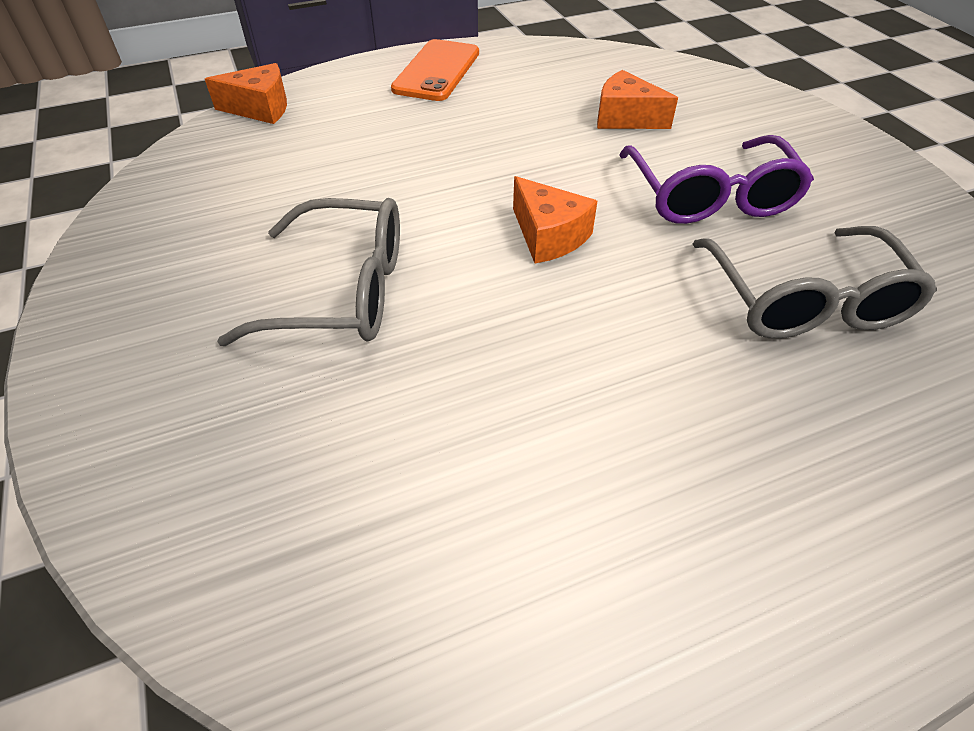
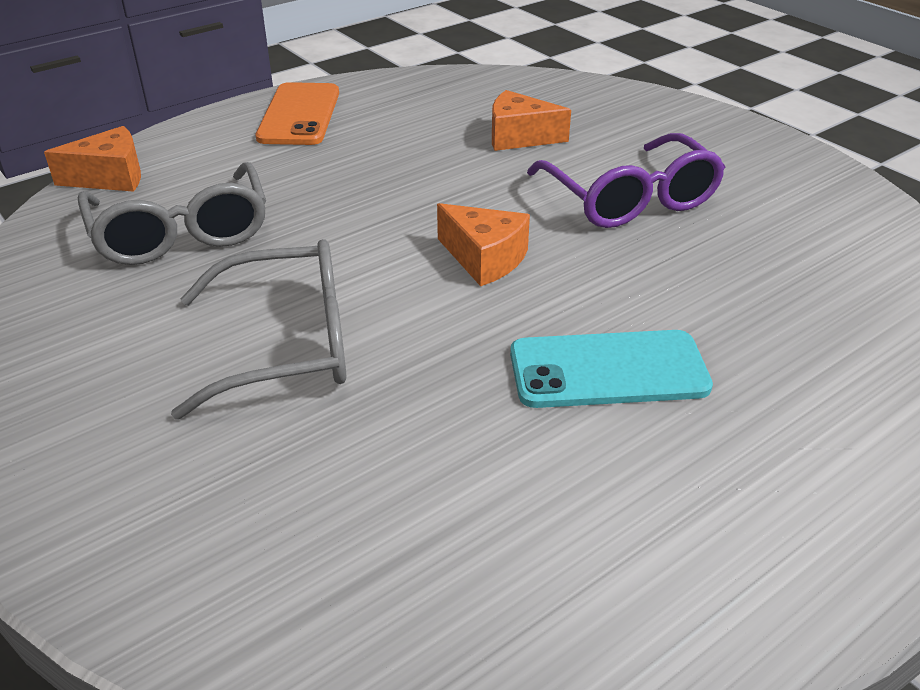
camera: 15 degrees left, 10 degrees down
grey glasses [693,226,937,338] -> grey glasses moved to [78,162,266,265]
none -> turquoise phone [510,330,713,408]

